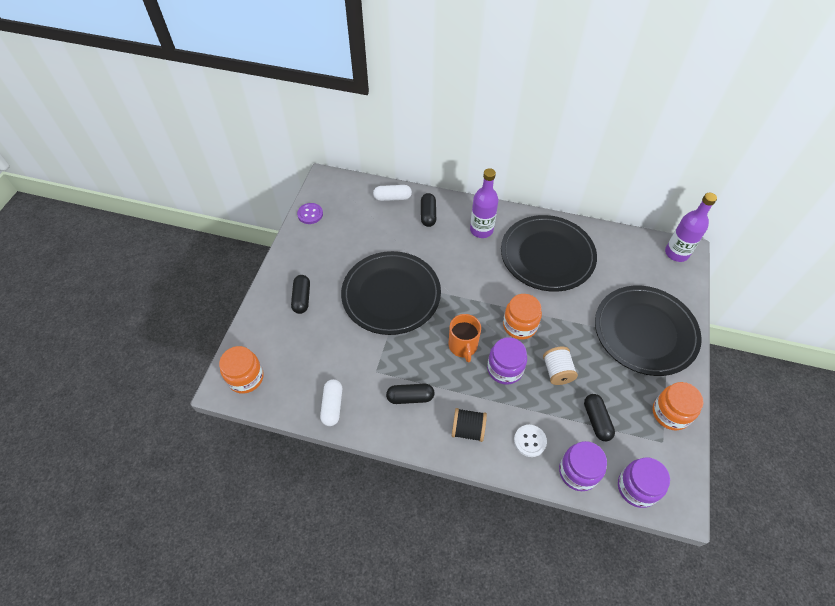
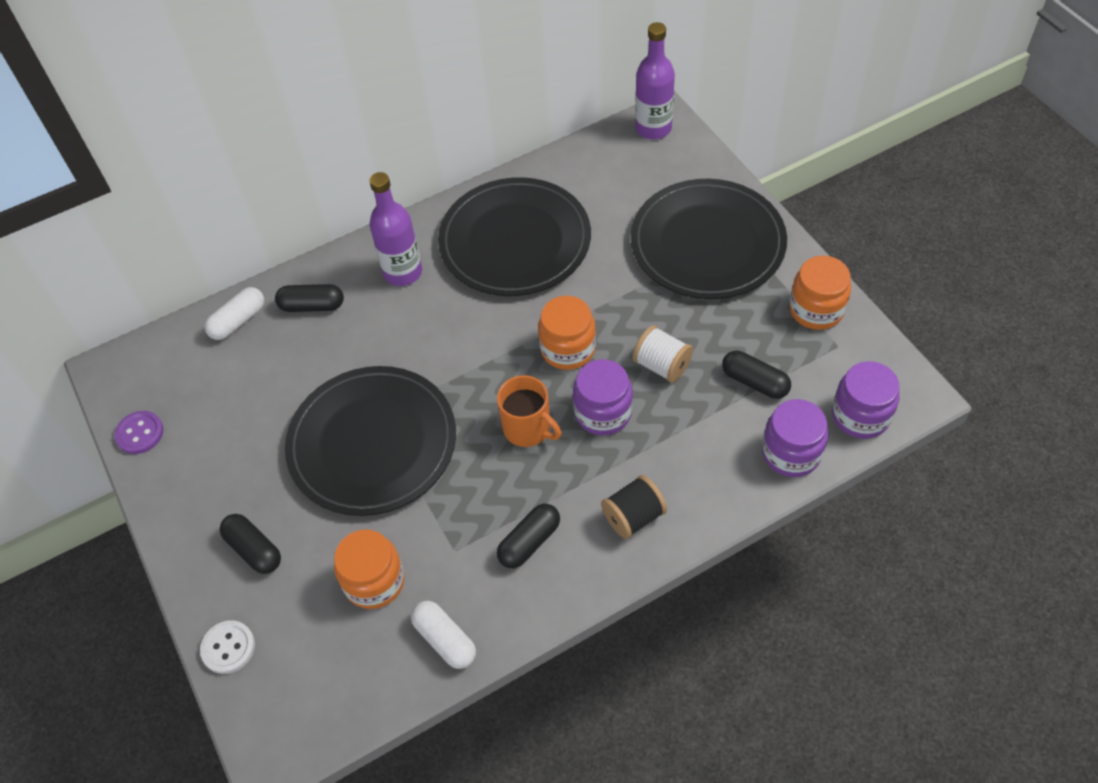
camera: 40 degrees left, 0 degrees up
orange jar [219,346,264,394] -> orange jar moved to [334,530,405,609]
black capsule [421,193,436,227] -> black capsule turned 45 degrees counterclockwise [275,284,344,312]
white button [514,425,547,457] -> white button moved to [200,620,255,674]

